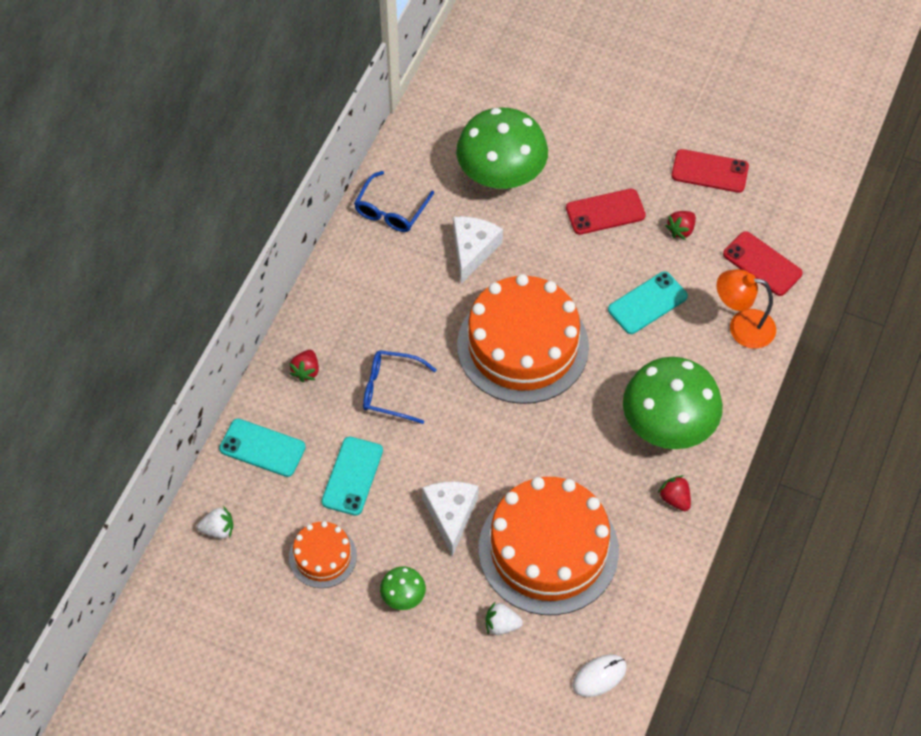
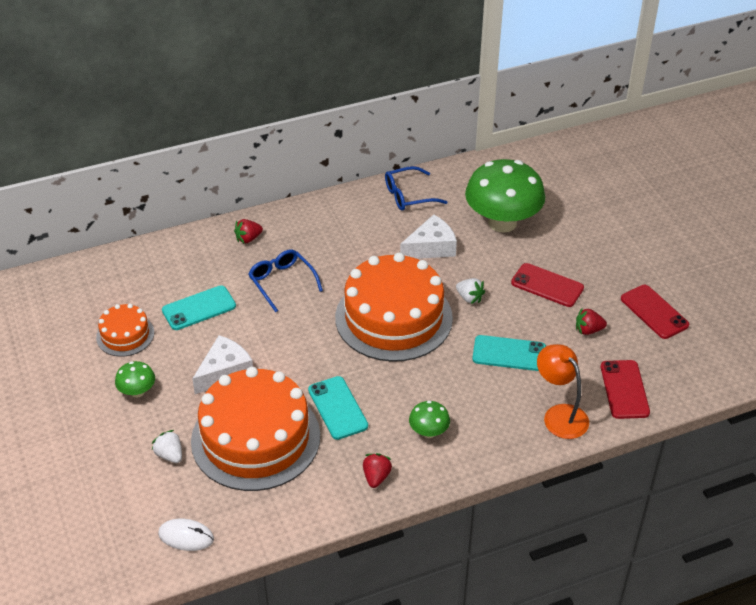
camera: 45 degrees right, 15 degrees down
white strawberry [197,506,233,539] -> white strawberry moved to [456,278,485,304]
turquoise phone [219,419,306,477] -> turquoise phone moved to [308,376,368,440]
green mushroom [623,357,723,449] -> green mushroom [409,401,450,438], size x0.44

